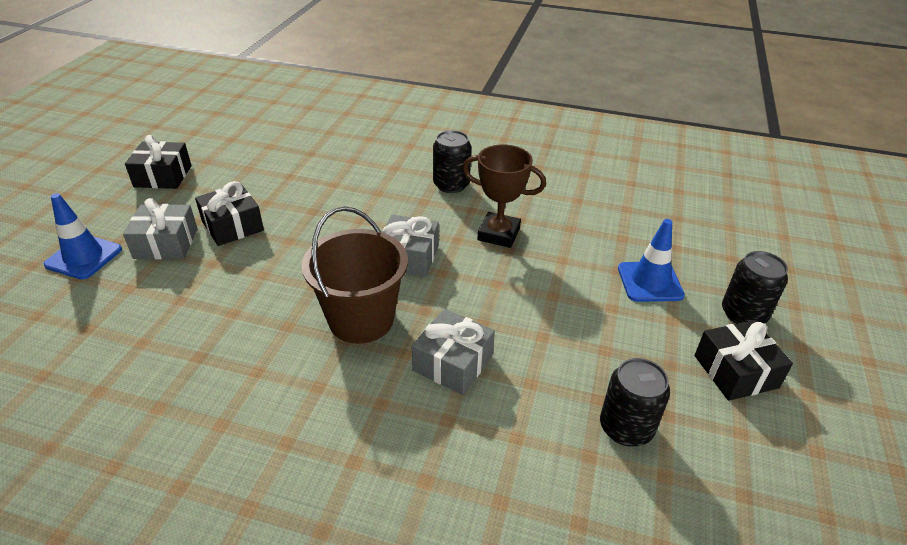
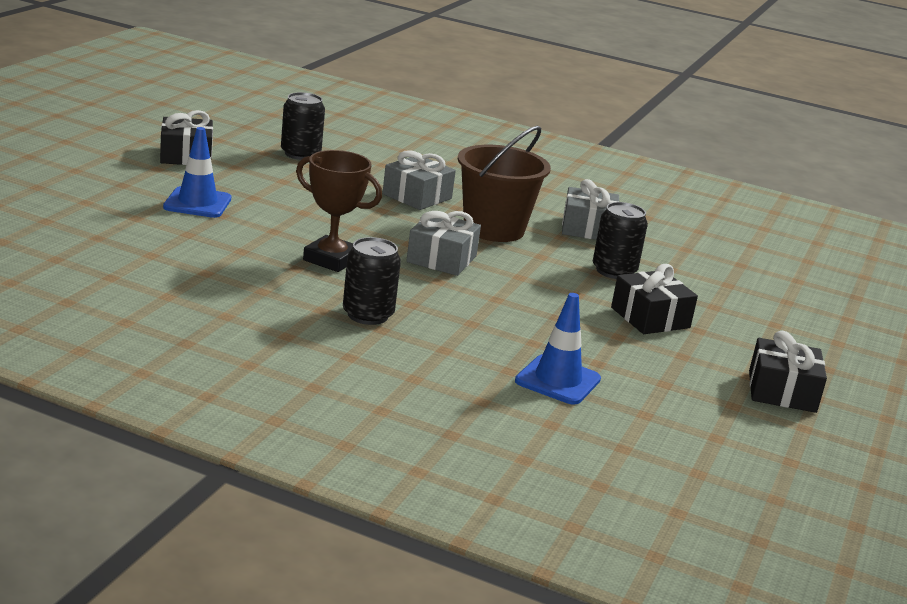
camera: 175 degrees left, 15 degrees down
blue traffic cone [44,193,122,279] -> blue traffic cone moved to [515,293,601,405]
grey gift [123,198,198,259] -> grey gift moved to [562,179,619,240]
black can [722,251,788,324] -> black can moved to [593,202,648,279]

